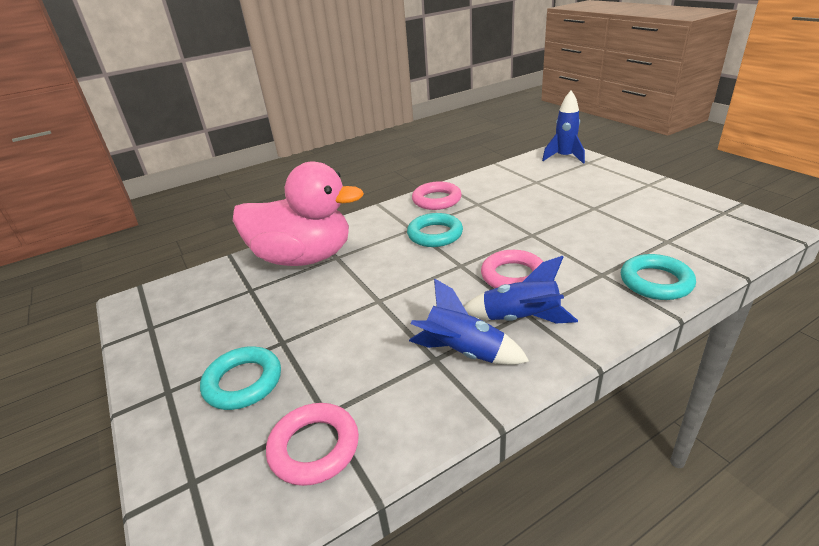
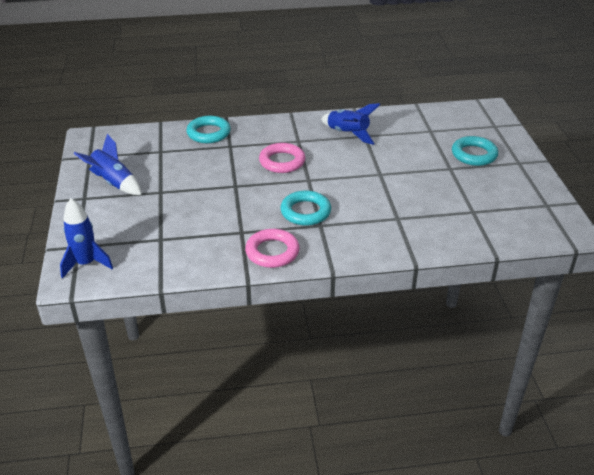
camera: 160 degrees left, 5 degrees up
pink duck [233,161,364,266] -> none
pink ring [266,403,359,486] -> none
blue rocket [464,256,578,324] -> blue rocket moved to [73,134,141,195]

